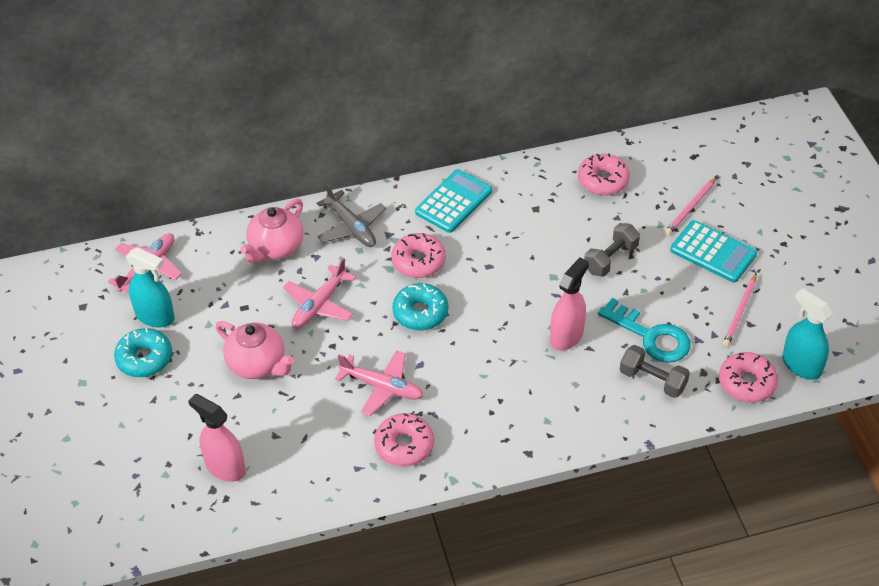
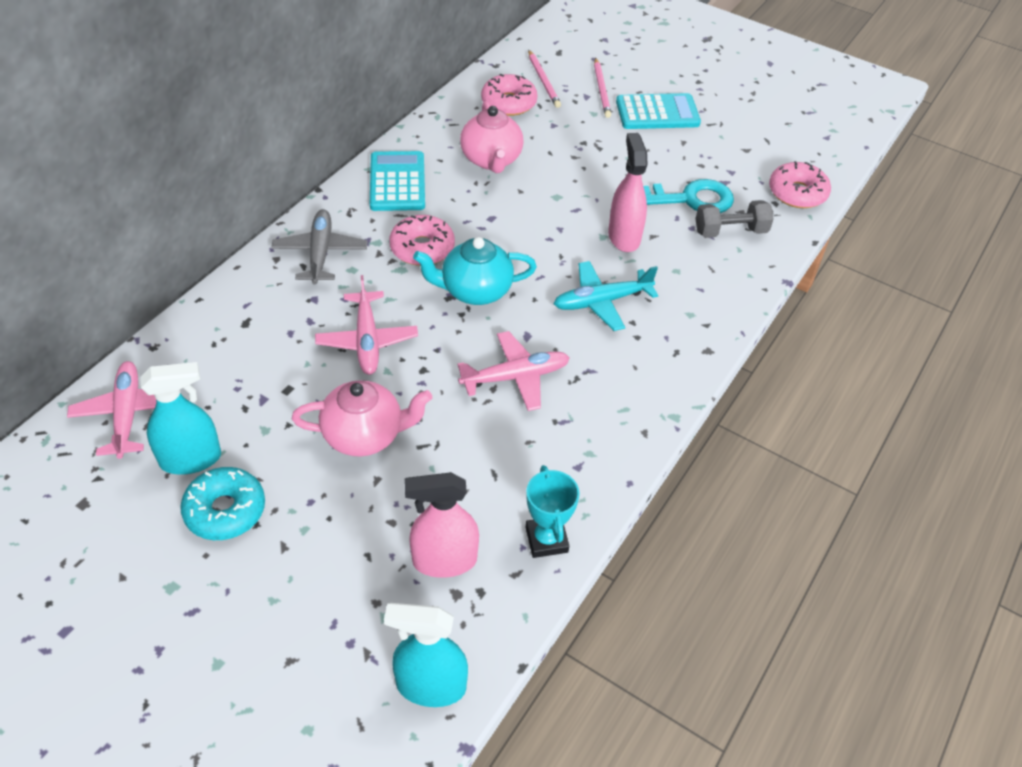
camera: 45 degrees left, 0 degrees up
pink teapot [240,199,304,263] -> pink teapot moved to [460,101,523,173]
grey plane [317,184,386,247] -> grey plane turned 105 degrees counterclockwise [271,209,368,284]
pink donut [374,413,434,467] -> none
turquoise donut [392,283,448,330] -> turquoise teapot [413,237,537,305]
grey dumbbell [584,223,640,277] -> none
pink pencil [723,273,757,347] -> pink pencil moved to [528,50,561,108]
turquoise spray bottle [782,288,833,380] -> turquoise spray bottle moved to [384,603,468,707]
none -> turquoise trophy [526,465,580,558]
none -> turquoise plane [554,261,658,331]

